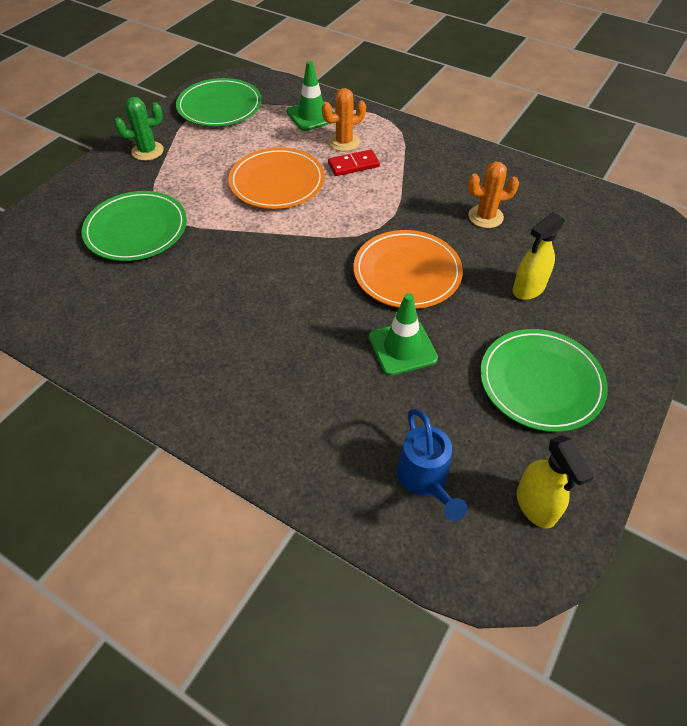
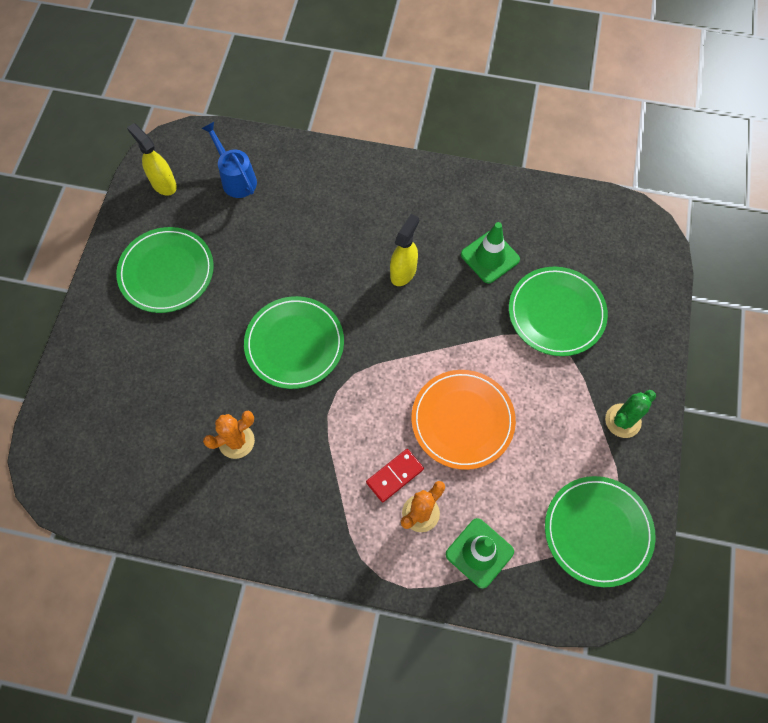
camera: 160 degrees right, 15 degrees up
orange plate [354,230,463,309] -> green plate [244,296,344,389]
green traffic cone [369,293,438,376] -> green traffic cone moved to [461,222,520,284]
yellow spray bottle [513,212,565,300] -> yellow spray bottle moved to [390,214,419,286]

